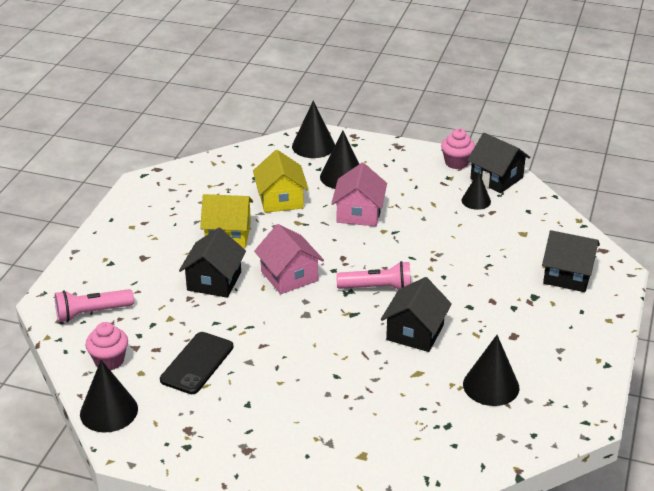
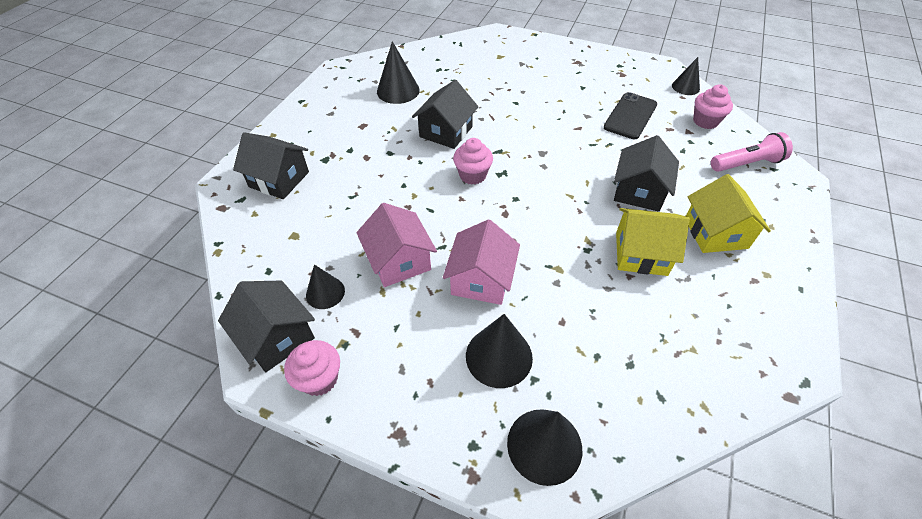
camera: 175 degrees left, 15 degrees up
black cone [80,360,138,432] -> black cone [672,57,700,95], size x0.63
yellow house [253,150,309,213] -> yellow house moved to [686,174,771,253]
pink house [254,224,324,294] -> pink house moved to [357,203,437,287]
pink flashlight [336,261,411,290] -> pink cupcake [453,138,493,185]

